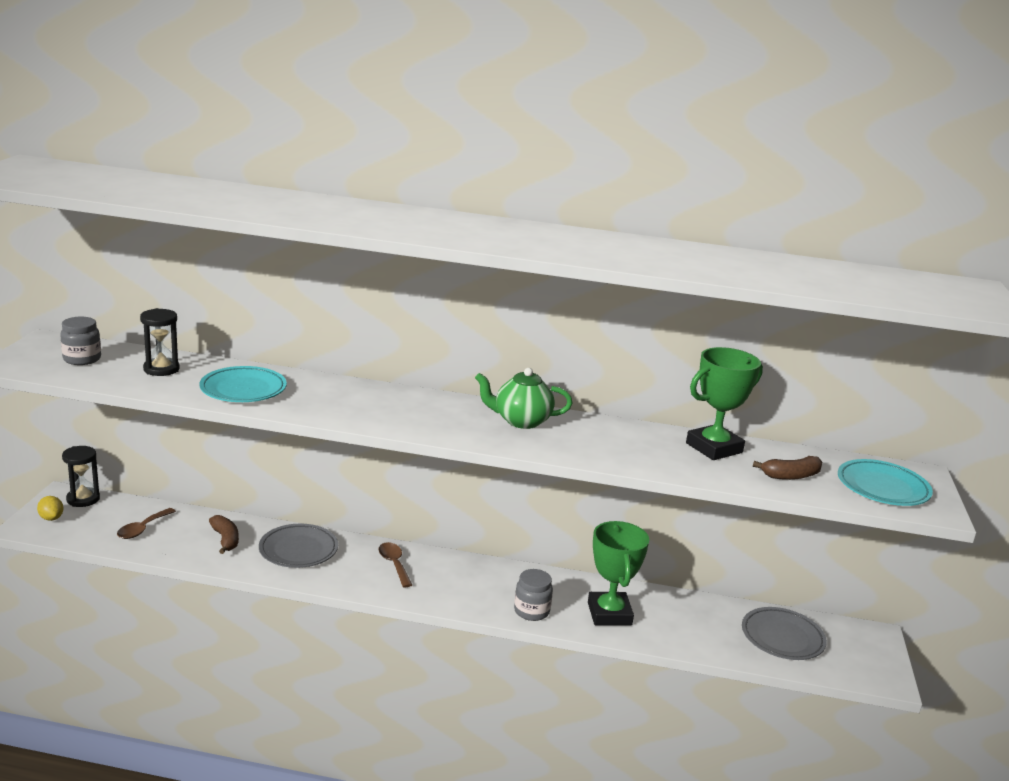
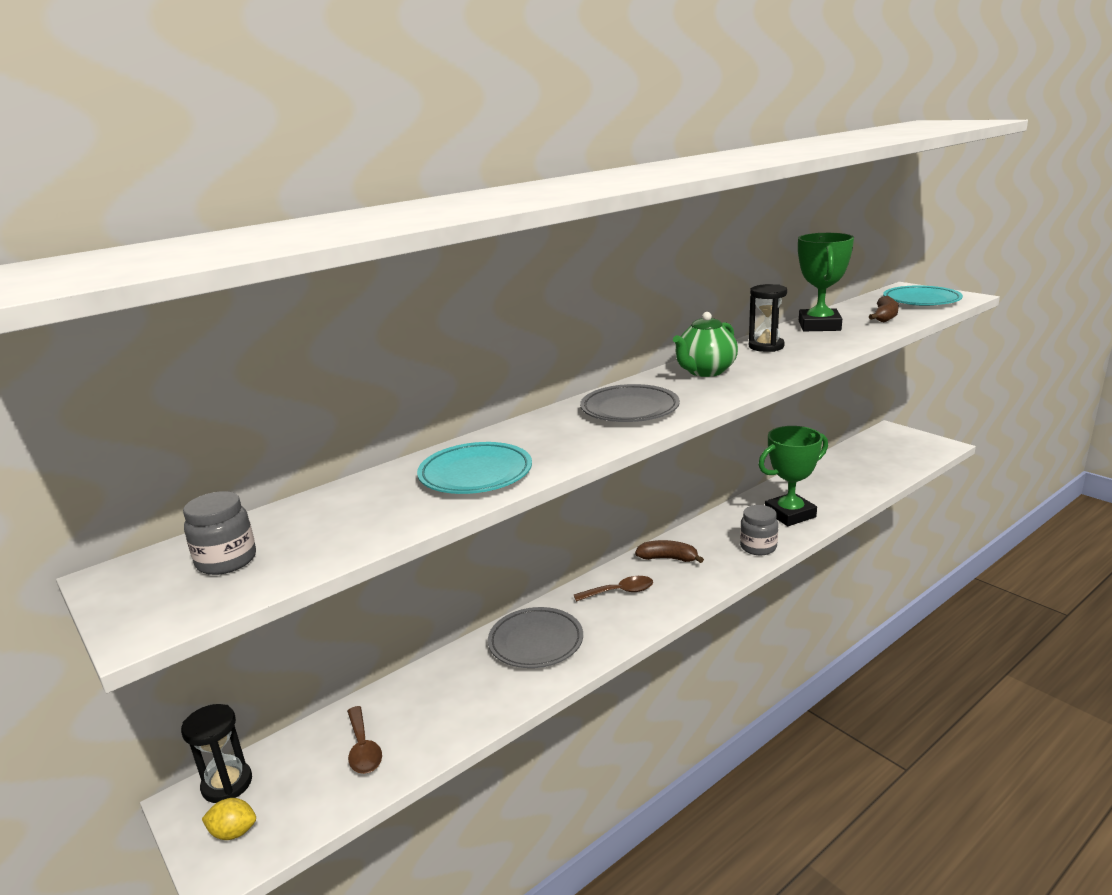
camera: 45 degrees left, 0 degrees up
black hourglass [140,308,180,376] -> black hourglass moved to [749,284,787,352]
brown banana [209,515,239,554] -> brown banana moved to [635,540,704,563]
brown spoon [379,542,412,587] -> brown spoon turned 150 degrees clockwise [574,576,653,602]
green trophy [588,521,649,626] -> green trophy turned 60 degrees counterclockwise [758,426,828,526]
grey plate [742,607,827,660] -> grey plate moved to [580,384,680,422]

